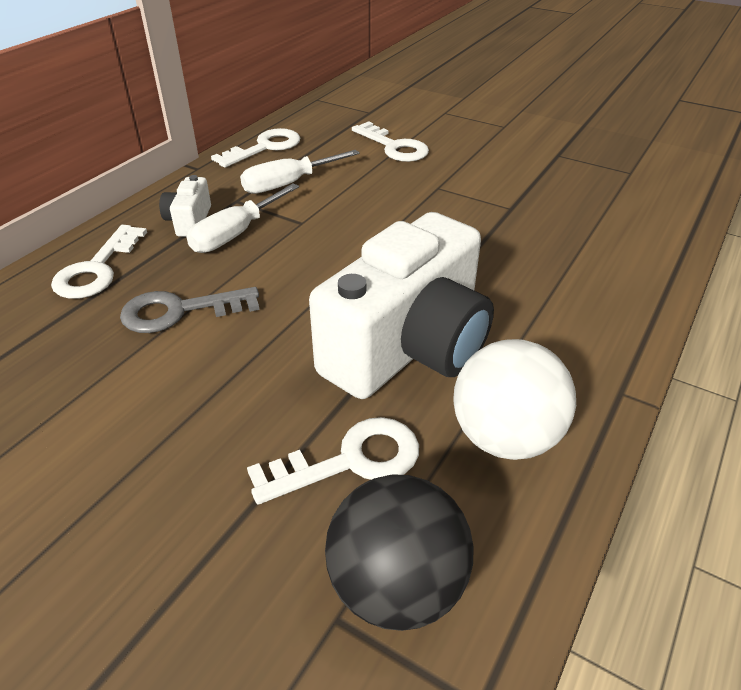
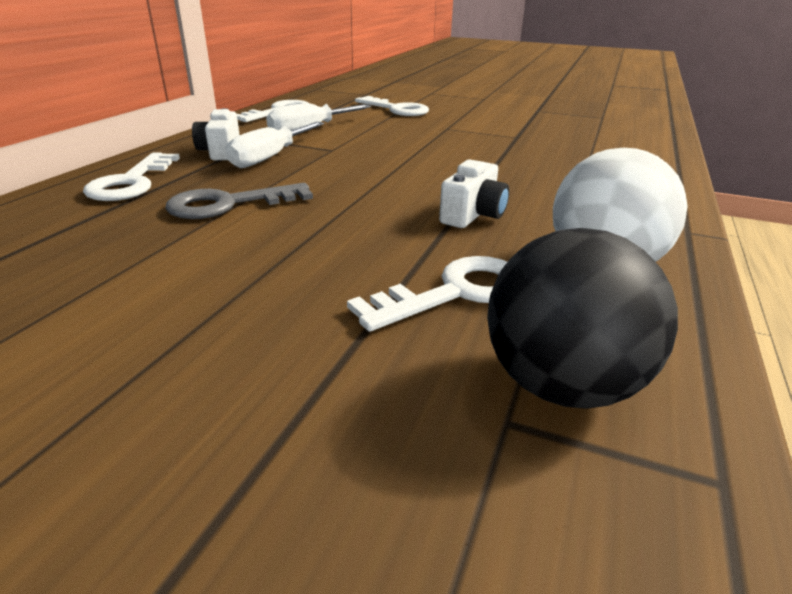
camera: 10 degrees left, 10 degrees down
white camera [309,212,494,399] -> white camera [439,159,509,228], size x0.43

